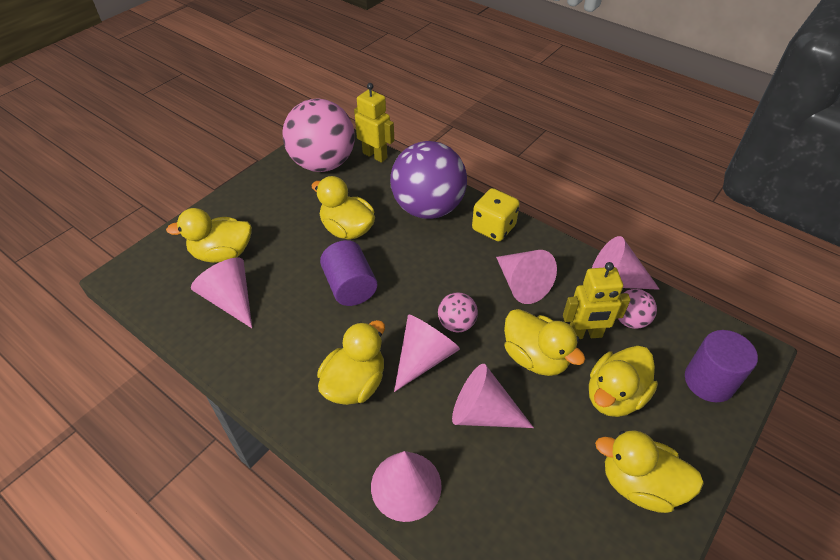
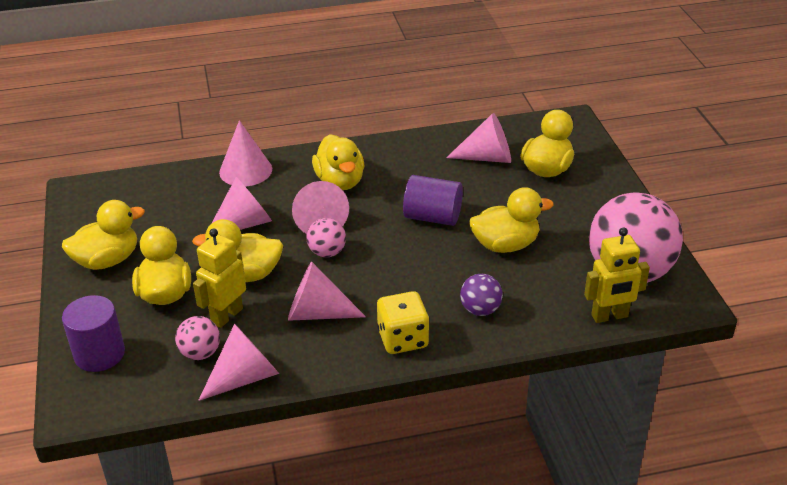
camera: 130 degrees right, 10 degrees down
purple ball [390,141,467,219] -> purple ball [460,274,503,316], size x0.45

